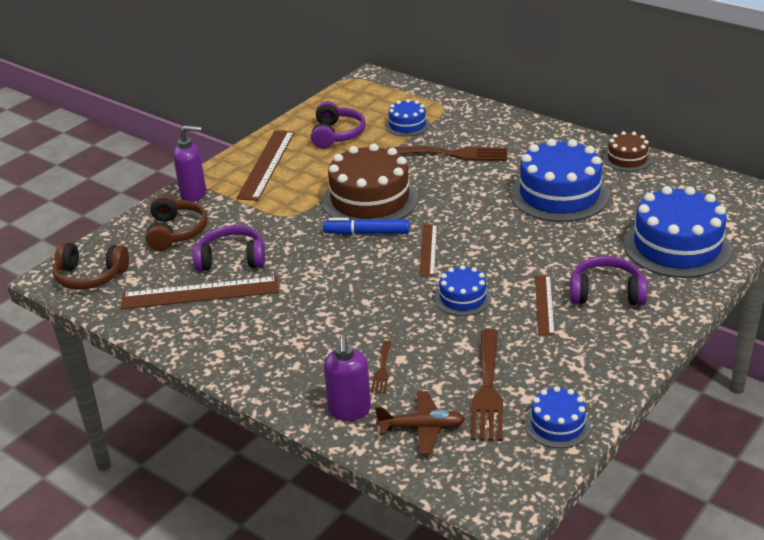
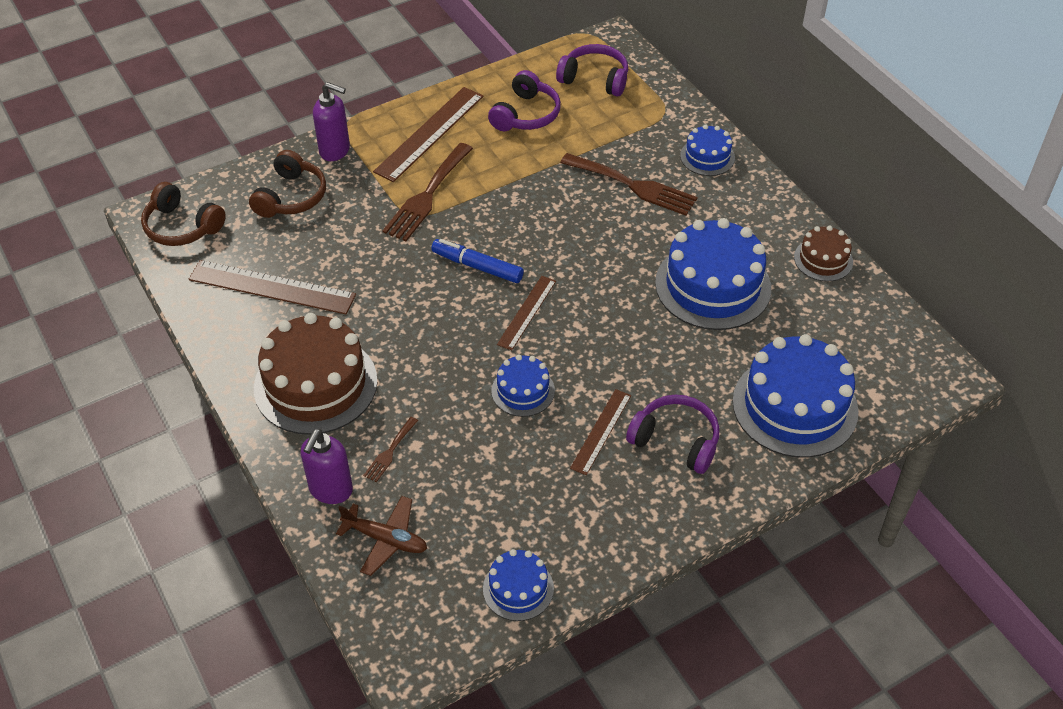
camera: 20 degrees right, 15 degrees up
purple headphones [193,225,265,271] -> purple headphones moved to [556,44,628,96]
brown cake [322,143,418,220] -> brown cake moved to [254,313,377,435]
blue cake [385,99,430,136] -> blue cake moved to [680,124,735,176]
brown fork [471,329,503,441] -> brown fork moved to [382,143,473,241]

